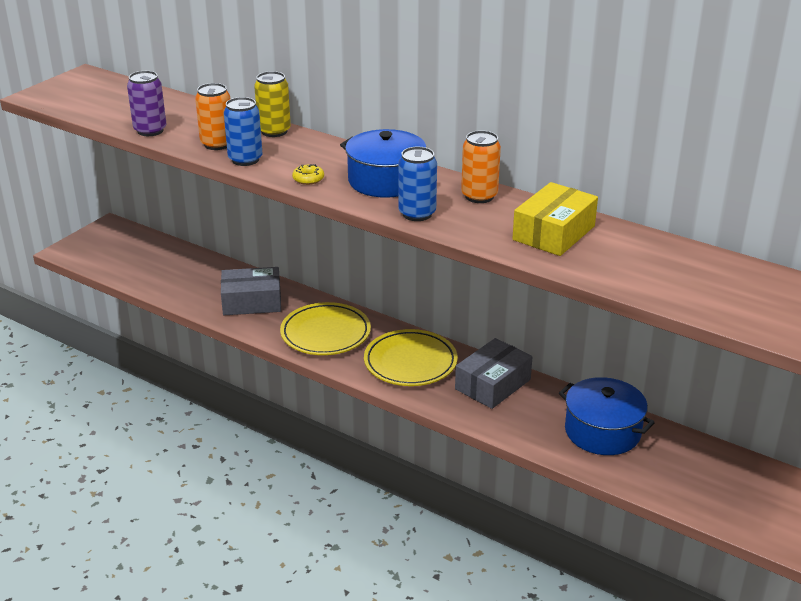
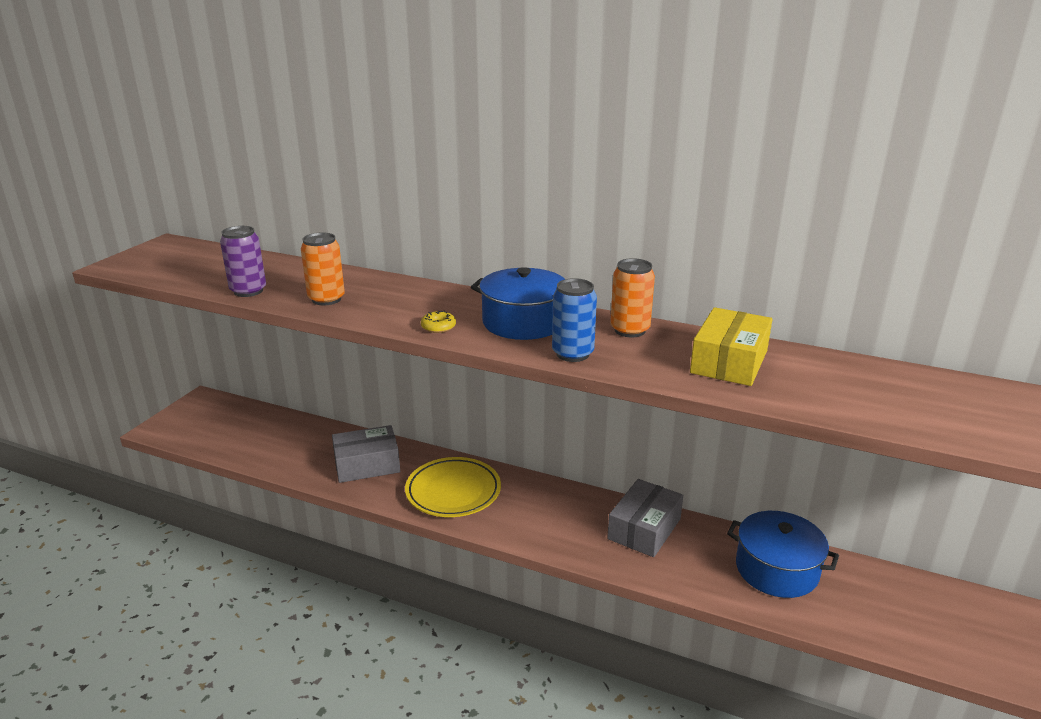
camera: 10 degrees left, 5 degrees down
blue can [224,97,263,166] -> none
yellow can [254,71,291,137] -> none
yellow plate [364,329,458,386] -> none

